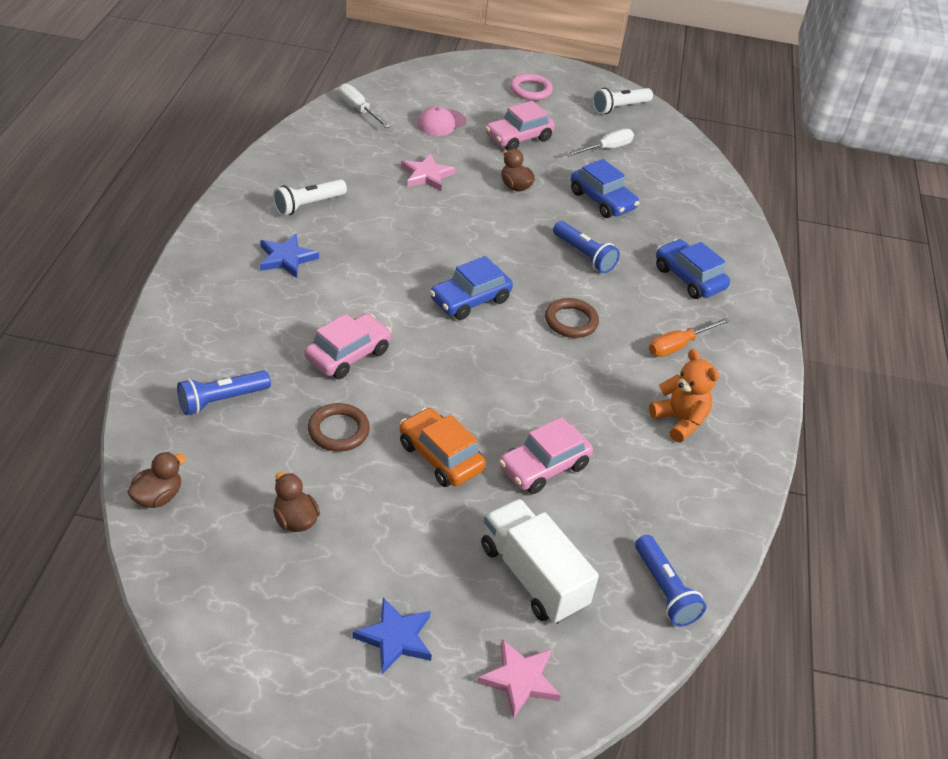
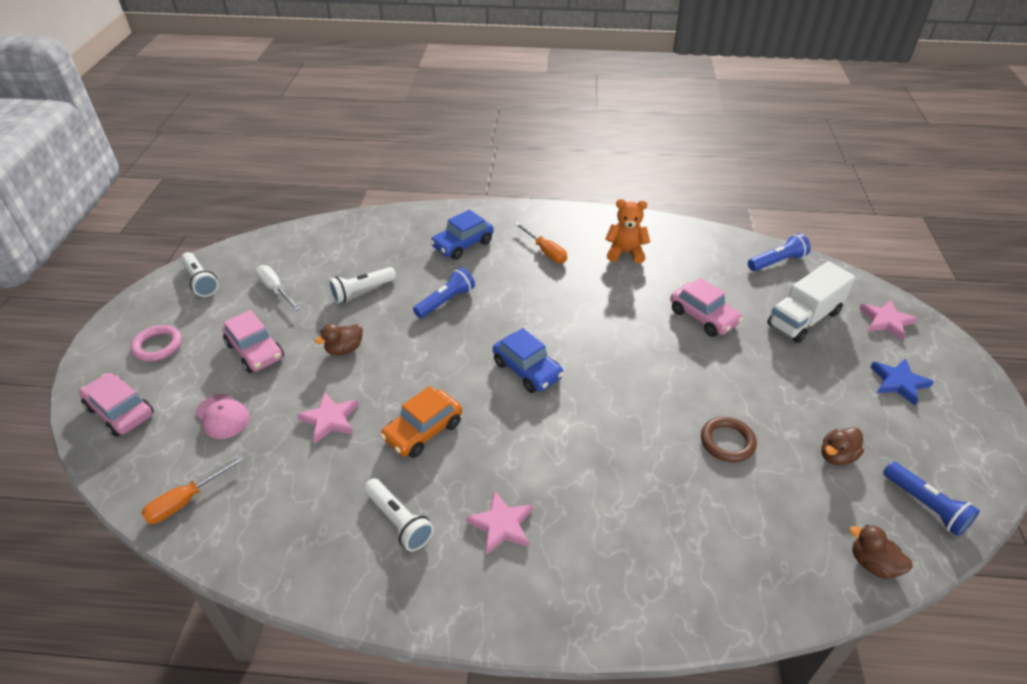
camera: 90 degrees left, 0 degrees up
blue flashlight [177,371,271,415] -> blue flashlight moved to [883,461,980,536]
blue star [260,234,319,278] -> pink star [466,491,533,555]
pink car [305,314,392,379] -> pink car moved to [79,373,154,437]
white screwdriver [339,83,391,128] -> orange screwdriver [141,455,245,524]
orange car [400,408,486,487] -> orange car moved to [380,386,462,458]
brown ring [545,298,599,338] -> none
blue car [571,159,639,218] -> white flashlight [328,267,396,303]
orange teddy bear [649,349,719,443] -> orange teddy bear turned 45 degrees clockwise [605,199,650,264]

